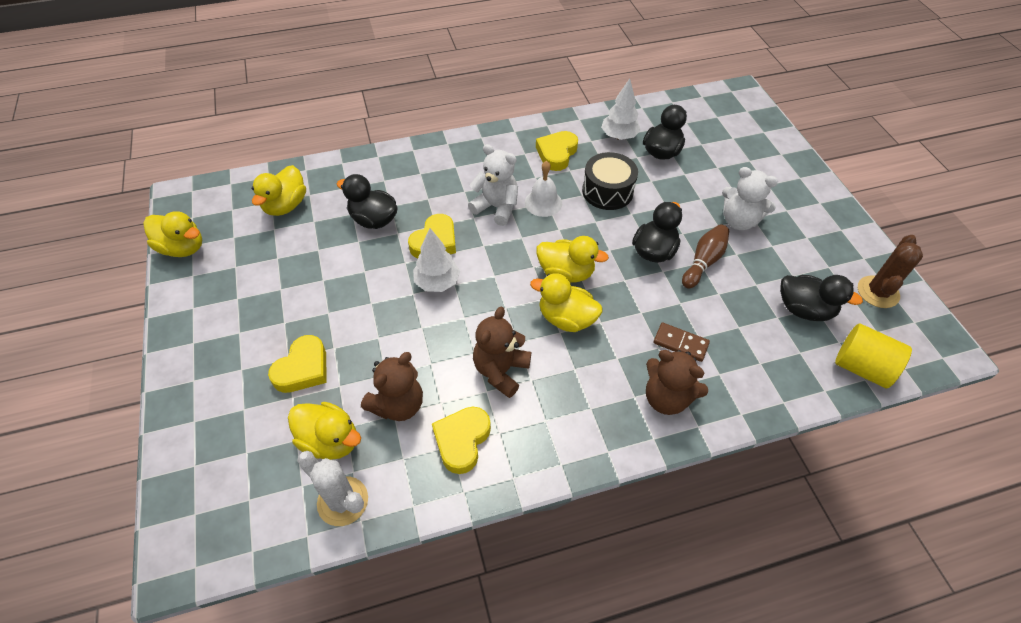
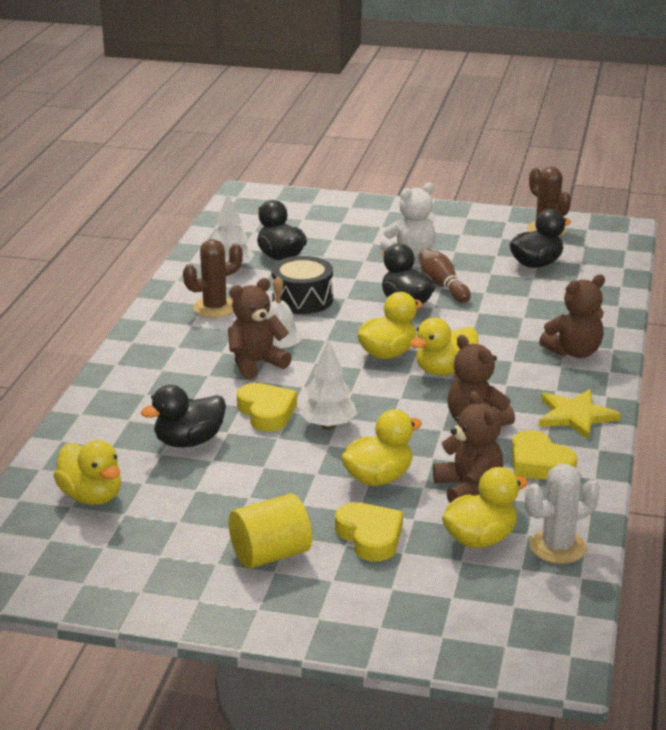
camera: 60 degrees left, 25 degrees down
yellow duck [144,211,202,257] -> yellow duck moved to [341,409,422,486]
white teddy bear [468,144,518,226] -> brown teddy bear [228,278,292,379]
yellow heart [536,131,578,171] -> brown cactus [183,239,243,318]
brown domino [653,323,710,362] -> none
yellow cylinder [835,324,912,388] -> yellow cylinder moved to [228,493,312,569]
none -> yellow star [539,389,621,439]

